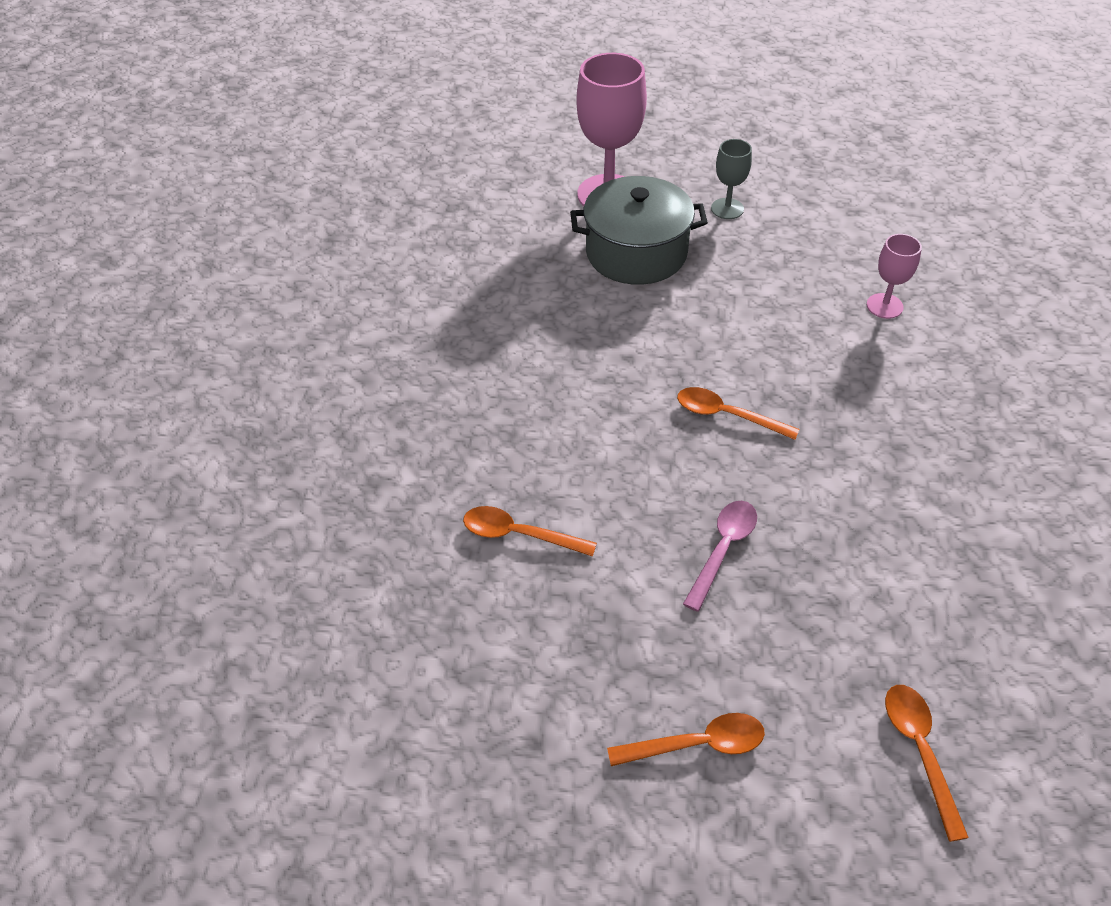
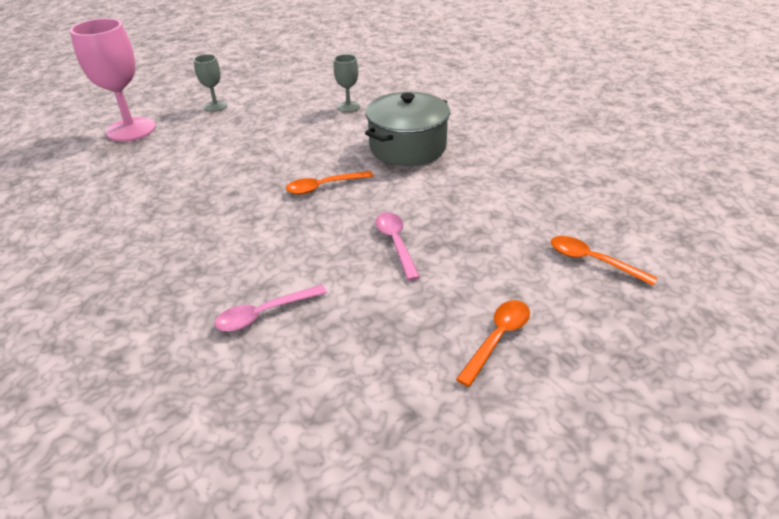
camera: 45 degrees left, 10 degrees down
orange spoon [463,506,597,557] -> pink spoon [214,285,327,332]
grey pot [570,176,708,285] -> grey pot moved to [365,92,450,166]
pink goblet [867,234,922,319] -> grey goblet [334,54,360,113]

